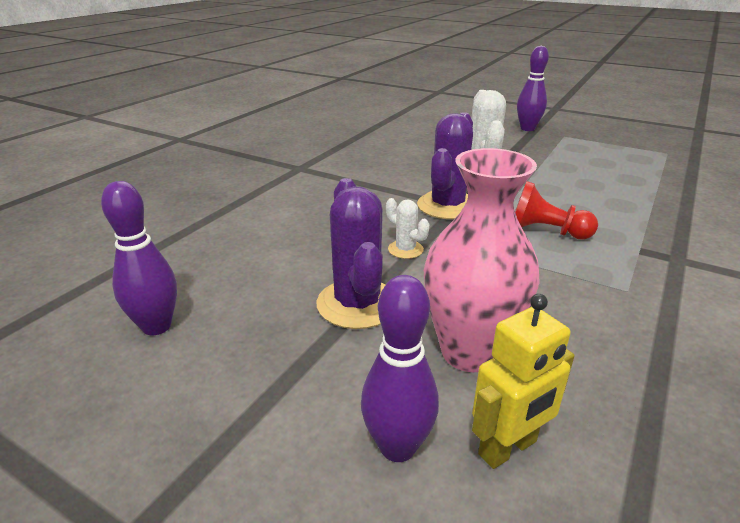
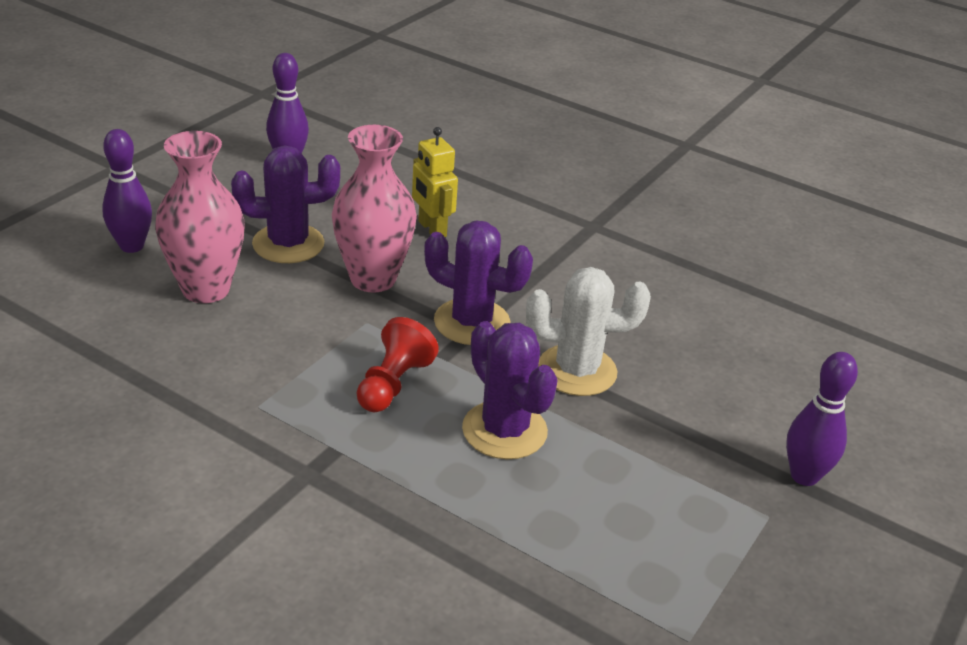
camera: 90 degrees right, 5 degrees up
white cactus [386,198,429,259] -> pink vase [332,125,417,293]
yellow robot [472,294,575,469] -> yellow robot moved to [412,127,458,237]
none -> purple cactus [462,321,558,459]

